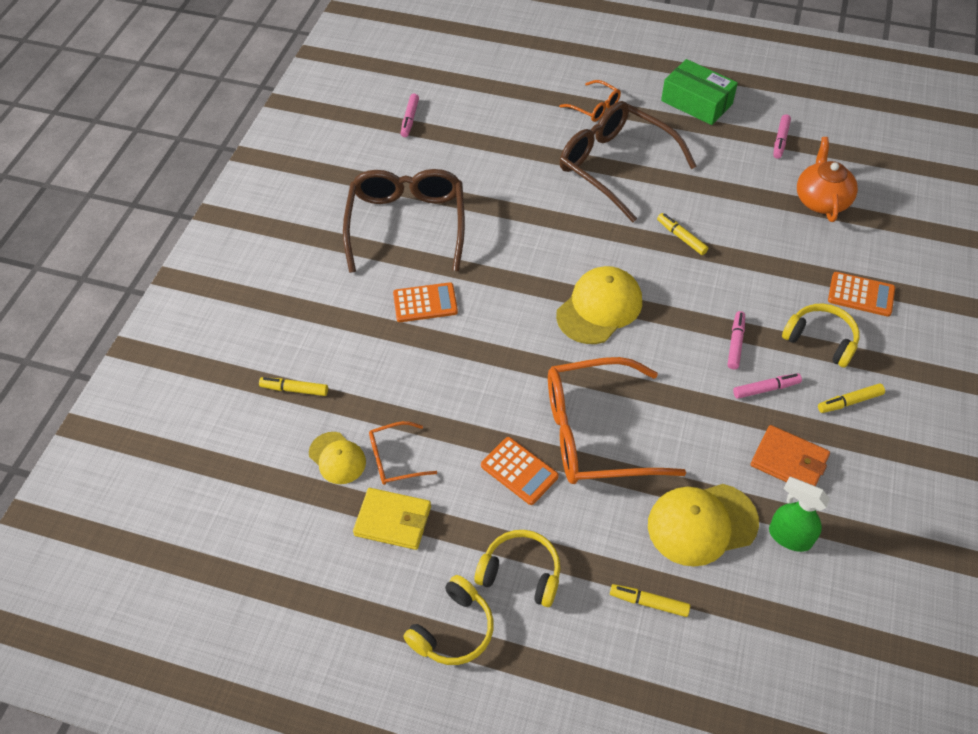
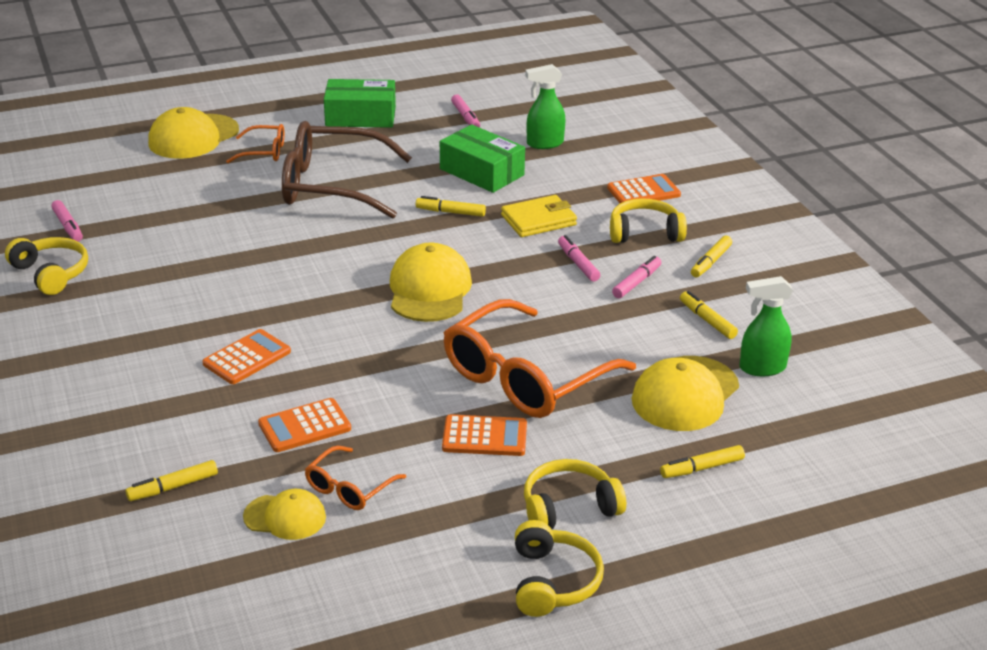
camera: 40 degrees left, 20 degrees down
brown glasses [343,169,465,273] -> none
yellow wallet [353,488,431,550] -> yellow wallet moved to [501,195,577,237]
orange wallet [751,425,830,486] -> yellow marker [680,291,738,339]
orange teapot [797,137,858,222] -> green spray bottle [525,64,565,149]
none -> yellow headphones [5,237,88,295]
none -> yellow cap [148,107,239,159]
none -> orange calculator [258,398,351,452]
none -> green box [440,124,525,193]

